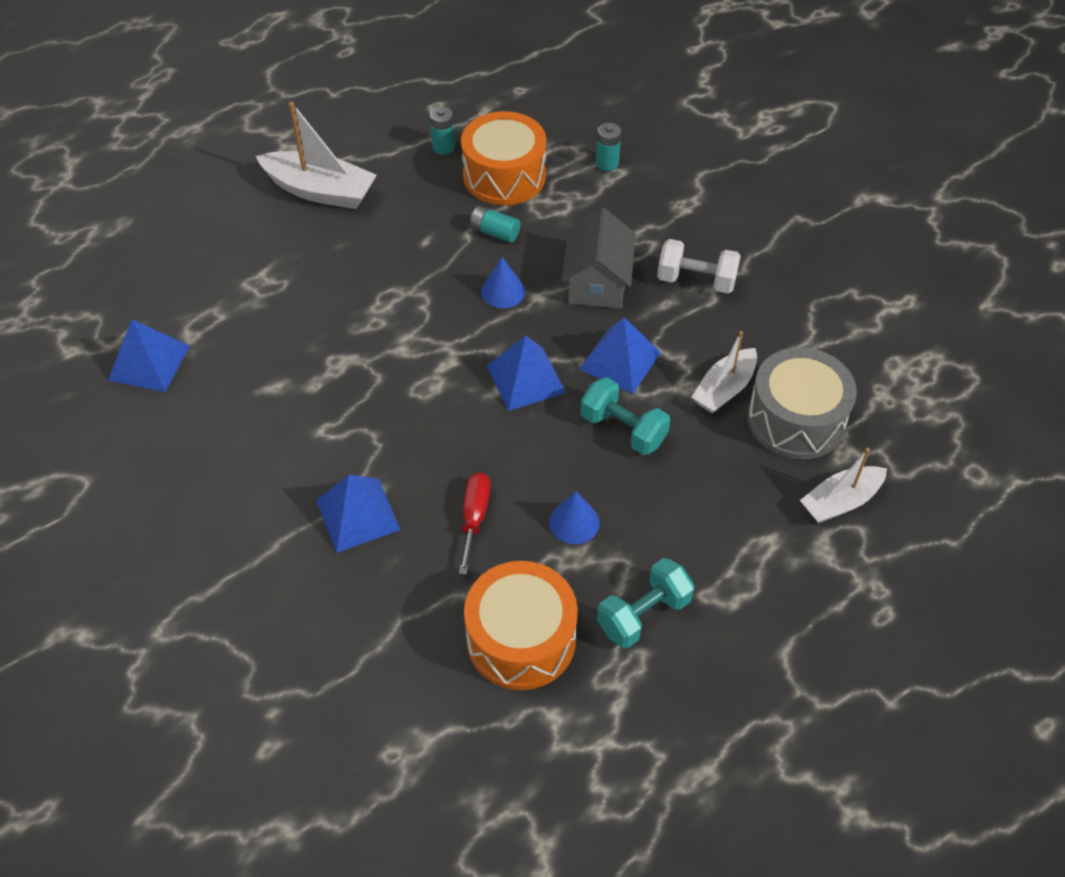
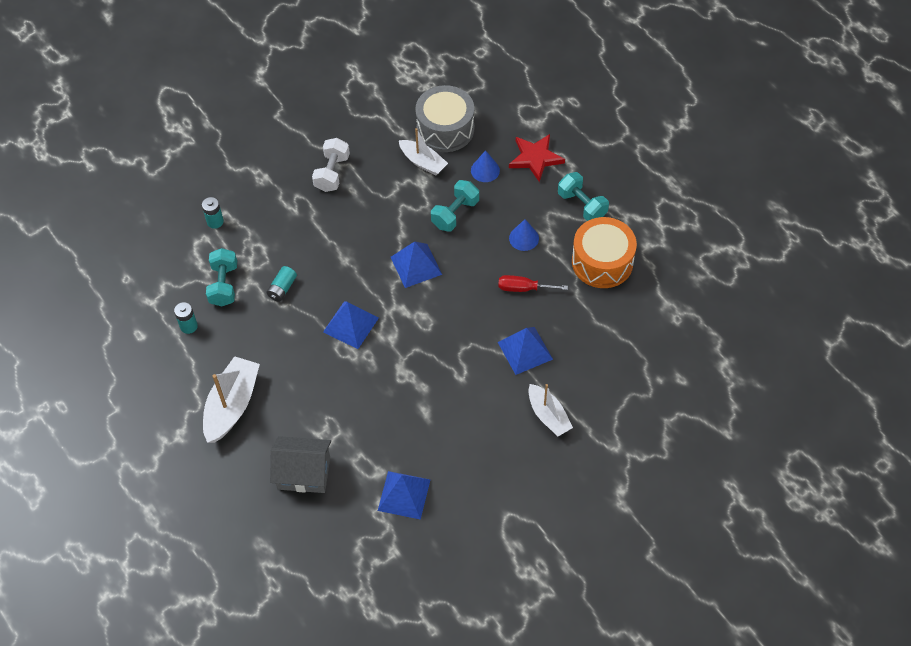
camera: 90 degrees left, 5 degrees up
orange drum [461,111,546,205] -> turquoise dumbbell [206,248,237,306]
blue cone [481,257,525,308] -> blue cone moved to [471,150,500,182]
grey house [562,208,636,308] -> grey house moved to [270,436,331,493]
blue pyramid [579,317,661,394] -> blue pyramid moved to [323,301,379,349]
white boat [800,448,887,523] -> white boat moved to [528,384,573,437]
none -> red star [509,134,565,182]

